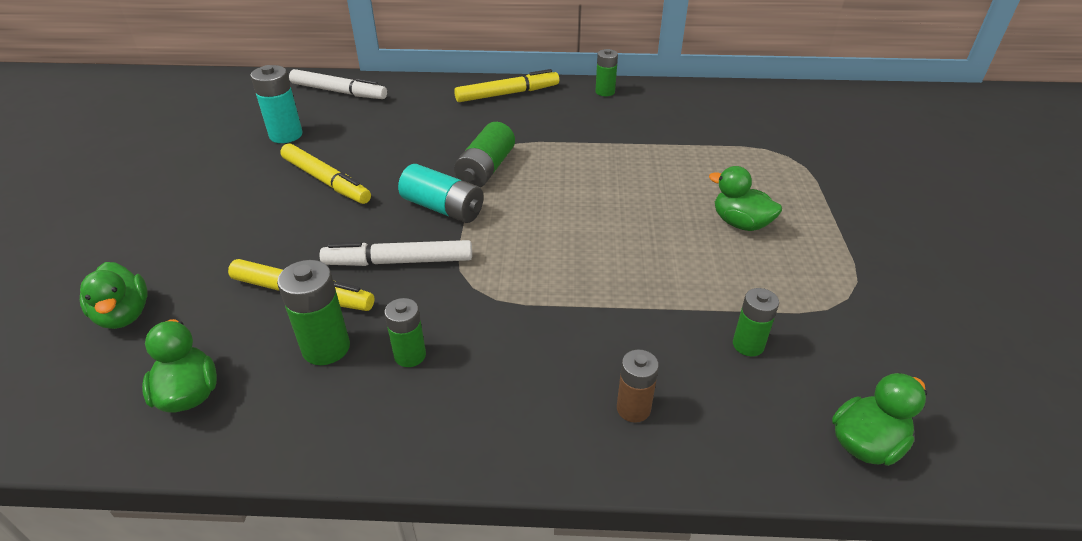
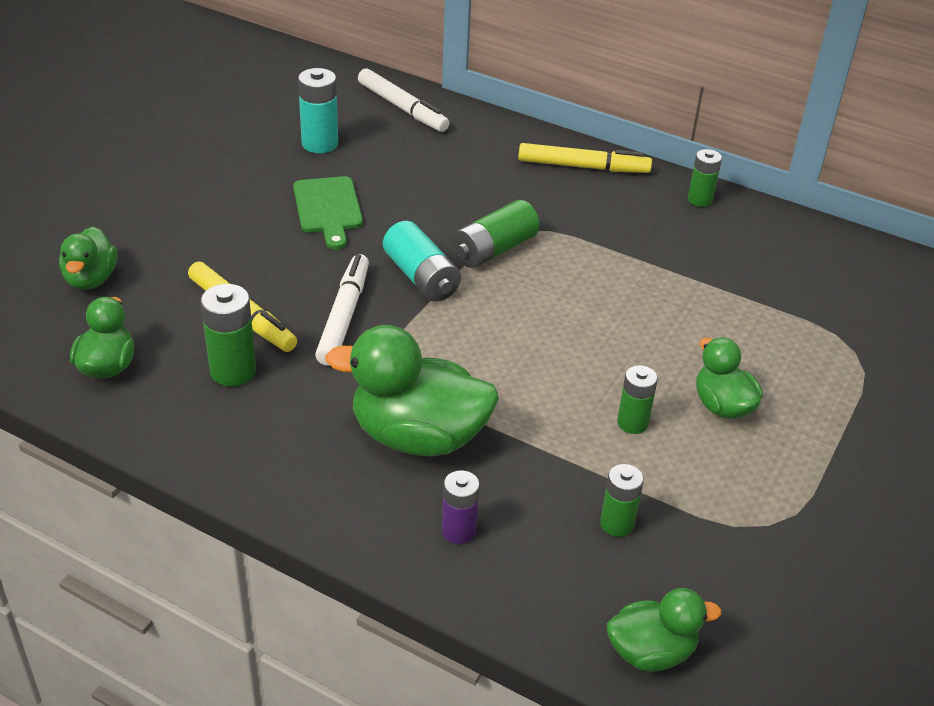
camera: 25 degrees right, 0 degrees up
yellow marker [280,143,371,204] -> green cutting board [293,176,363,250]
white marker [320,240,472,266] -> white marker turned 75 degrees clockwise [315,254,369,365]
green battery [384,298,426,367] -> green battery moved to [617,365,658,434]
brown battery [617,349,659,423] -> purple battery [442,470,480,544]
none -> green duck [325,325,499,456]

